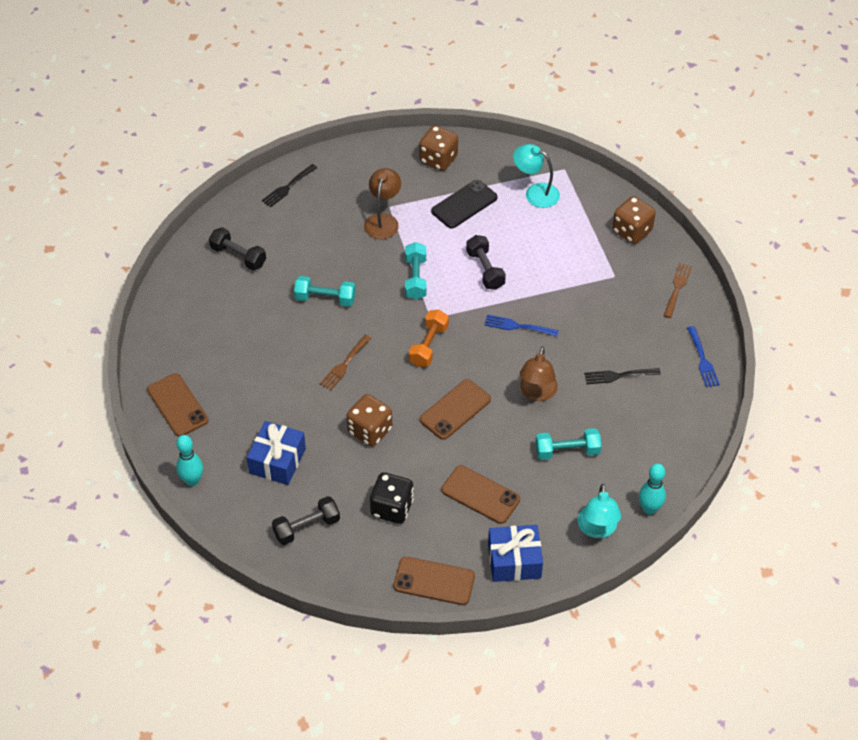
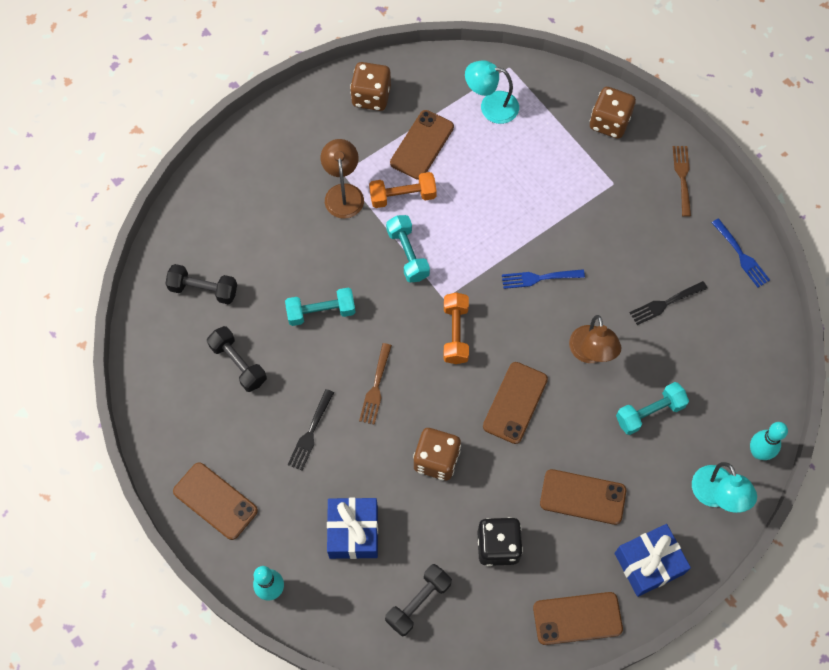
camera: 20 degrees left, 15 degrees up
black fork [262,164,317,207] -> black fork moved to [288,389,334,470]
black phone [431,180,497,229] -> brown phone [390,110,454,180]
black dumbbell [466,235,506,290] -> black dumbbell moved to [207,326,267,392]
none -> orange dumbbell [369,172,437,208]

